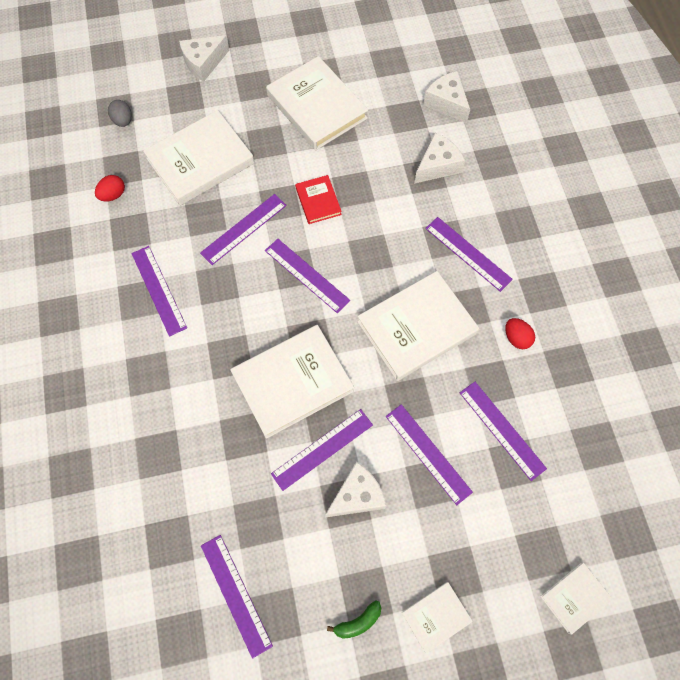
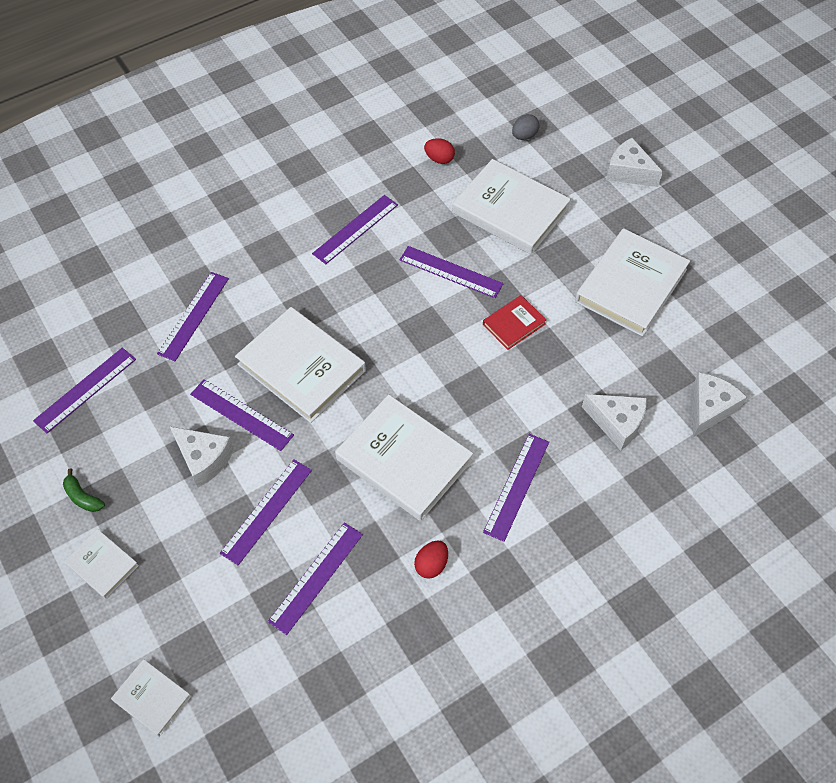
camera: 70 degrees right, 10 degrees down
purple ruler [265,239,350,313] -> purple ruler moved to [157,272,229,361]

